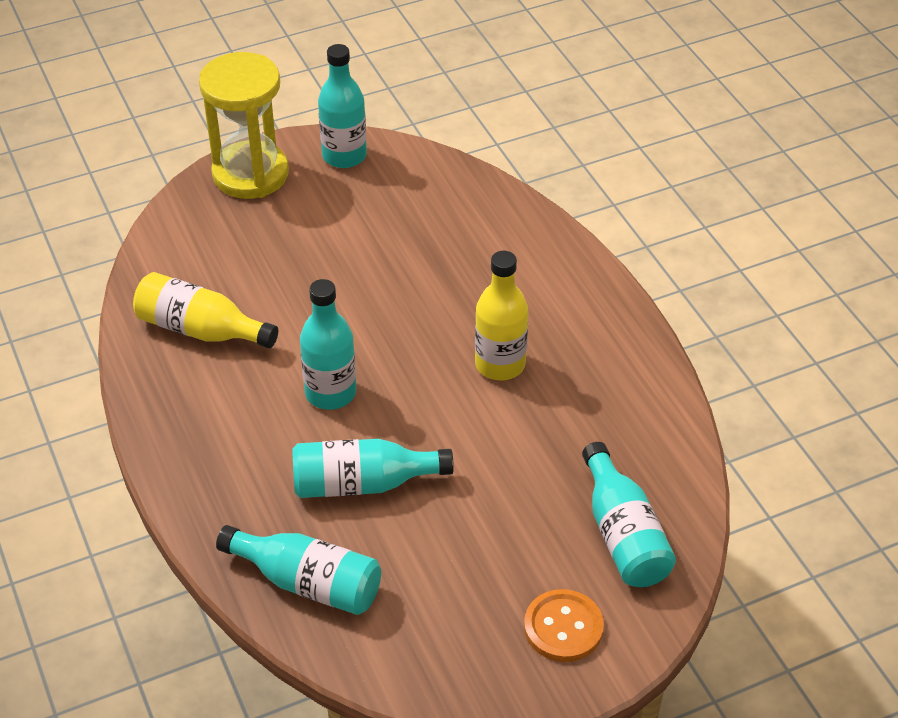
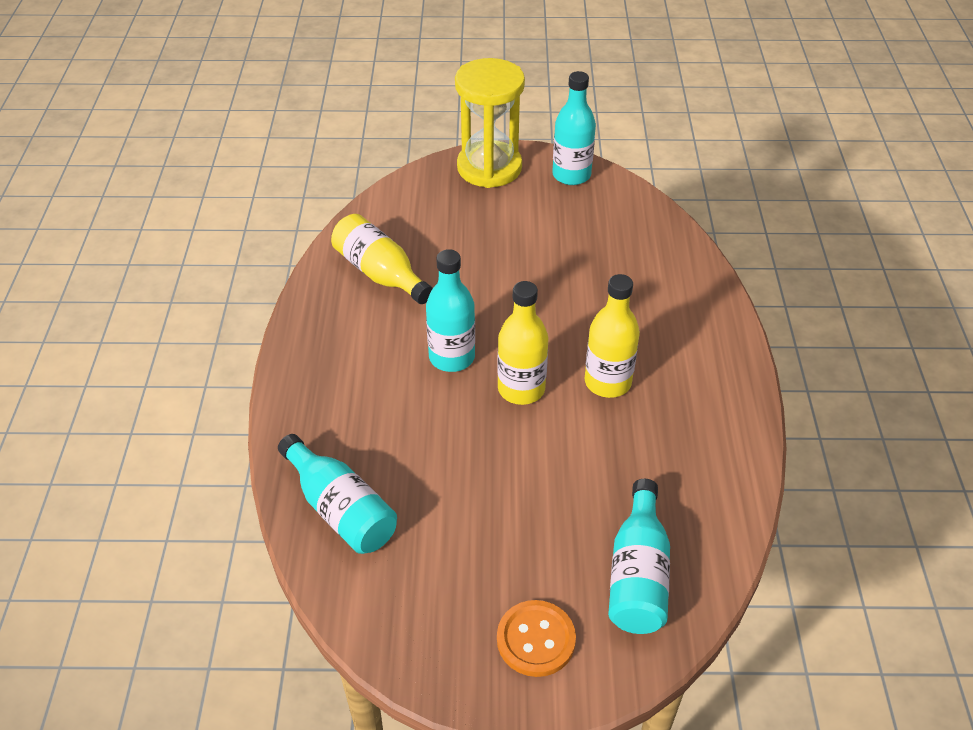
camera: 25 degrees right, 0 degrees up
turquoise bottle [292,439,454,498] -> none
none -> yellow bottle [497,281,549,405]

